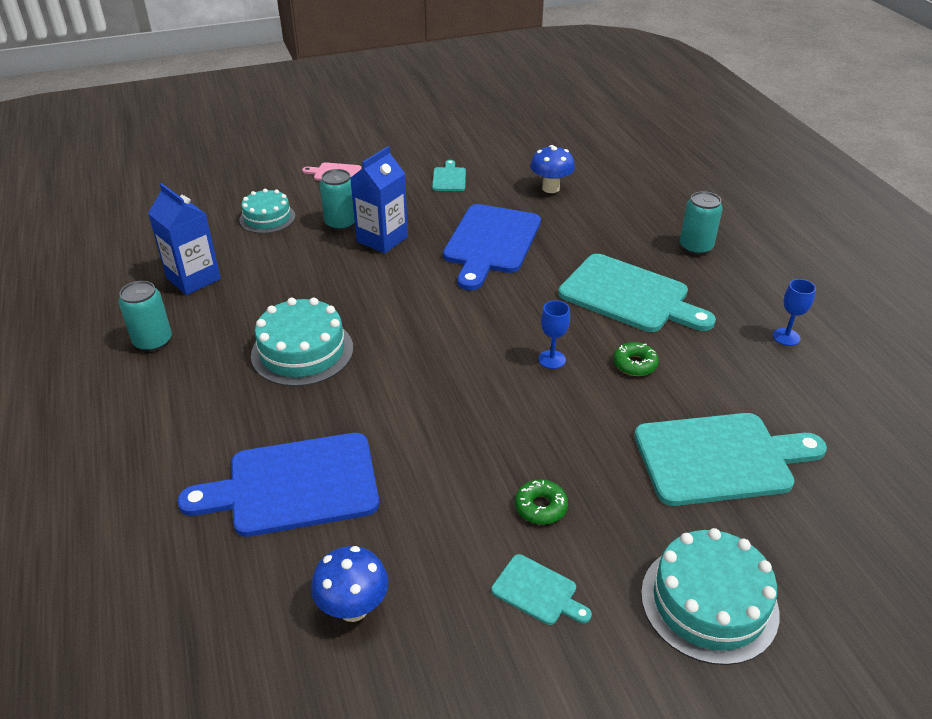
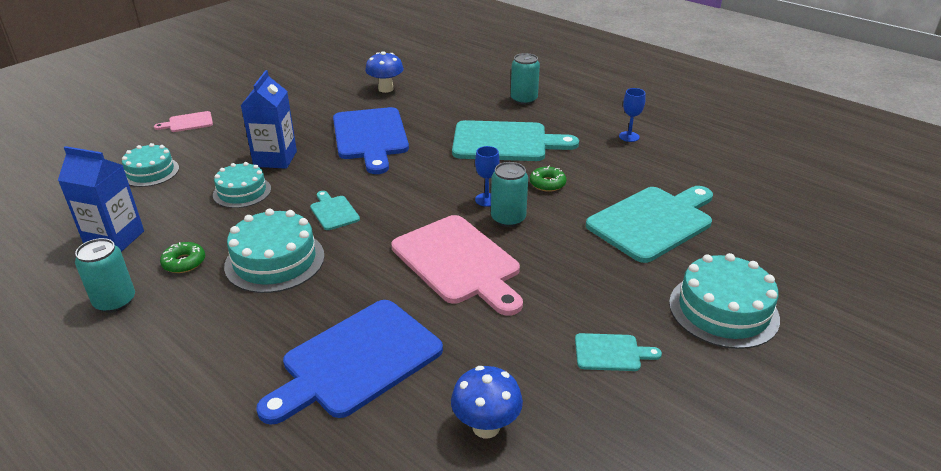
camera: 30 degrees left, 5 degrees down
turquoise can [320,169,355,231] -> turquoise can moved to [491,162,528,227]
turquoise cutting board [432,160,466,191] -> turquoise cutting board moved to [310,191,360,230]
green donut [515,480,568,525] -> green donut moved to [160,242,205,273]
none -> turquoise cake [213,162,271,208]
none -> pink cutting board [391,215,523,316]

